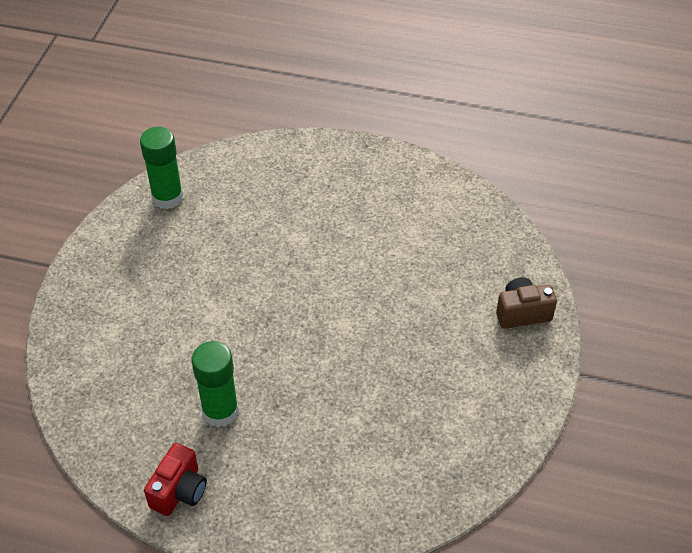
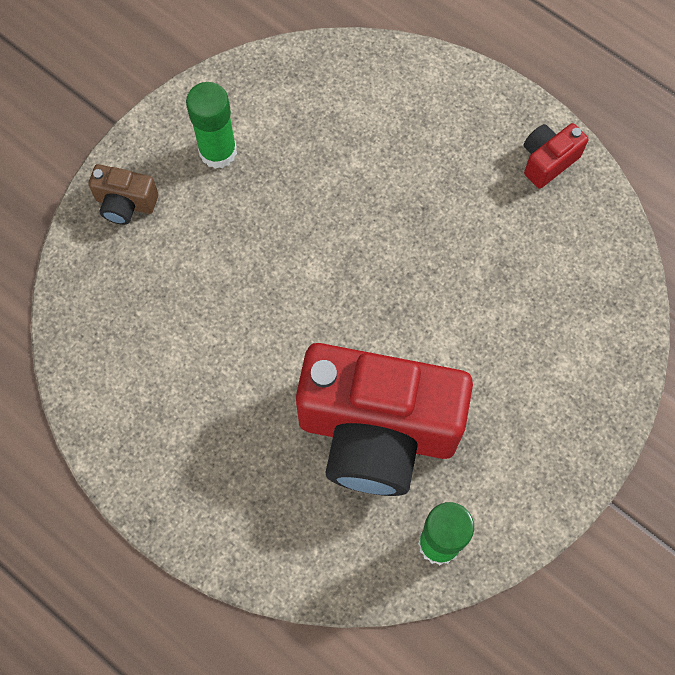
camera: 155 degrees left, 20 degrees up
green glue stick [192,341,239,427] -> green glue stick moved to [186,82,237,169]
none -> red camera [296,343,473,496]

